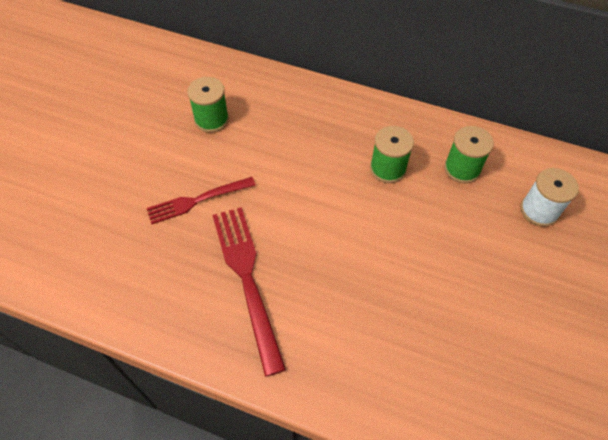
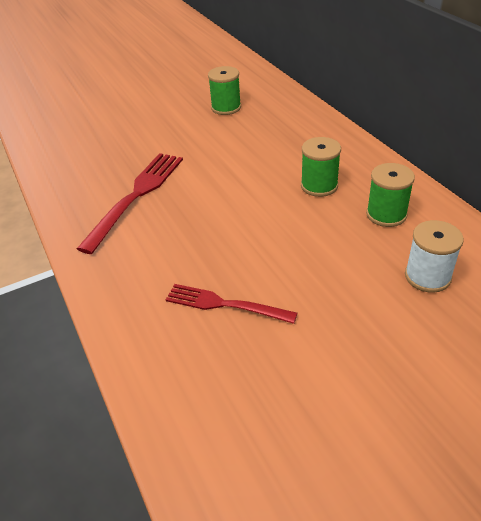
camera: 45 degrees right, 15 degrees down
red fork [146,177,256,224] -> red fork moved to [166,284,297,324]

